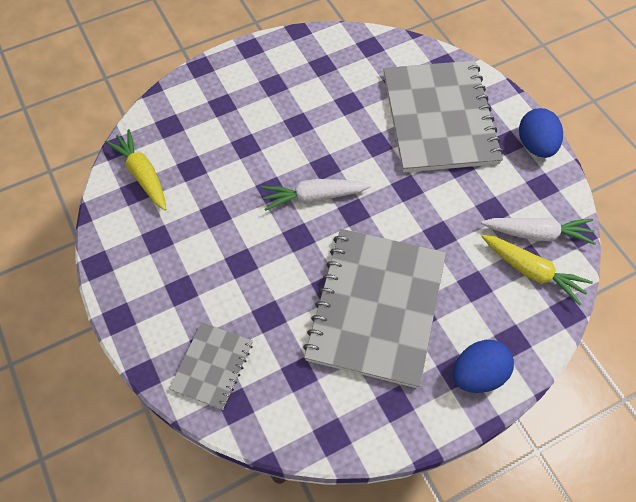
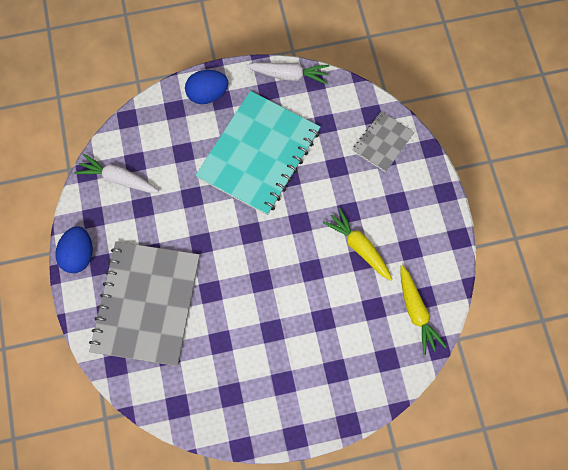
camera: 165 degrees left, 10 degrees up
white carrot [261,179,371,211] -> white carrot moved to [246,62,330,84]
grey notebook [303,229,446,388] -> turquoise notebook [195,91,320,215]
yellow carrot [482,235,593,305] -> yellow carrot moved to [323,208,392,281]

